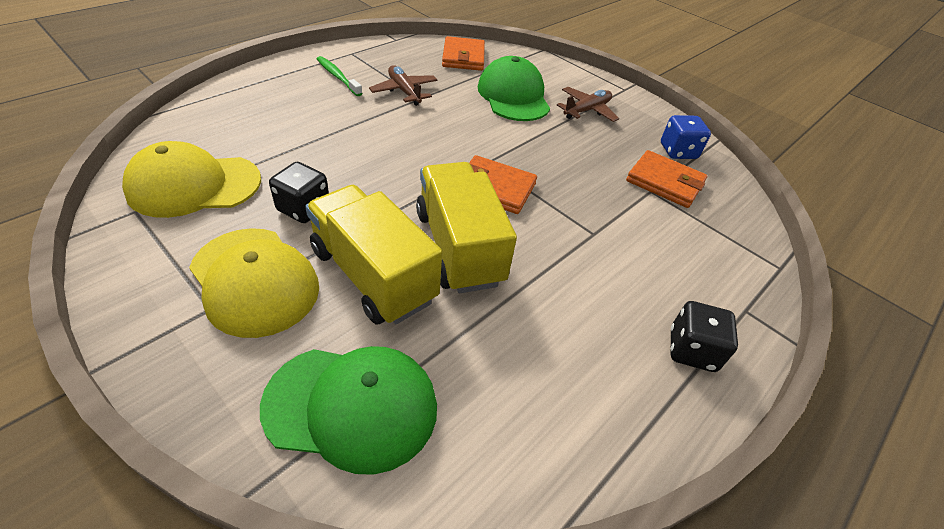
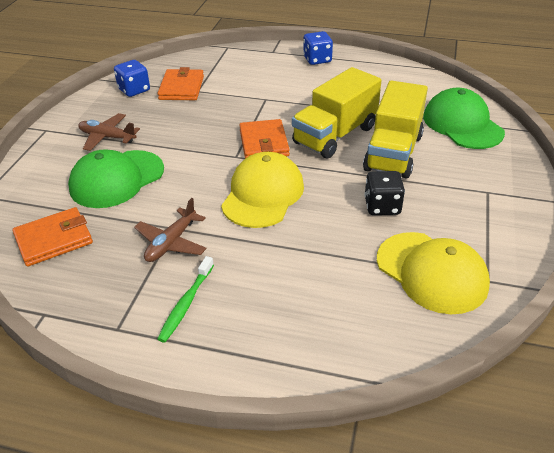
camera: 115 degrees left, 5 degrees down
yellow cap [189,228,319,338] -> yellow cap moved to [221,152,304,228]
black dice [671,301,738,372] -> blue dice [303,31,333,65]

